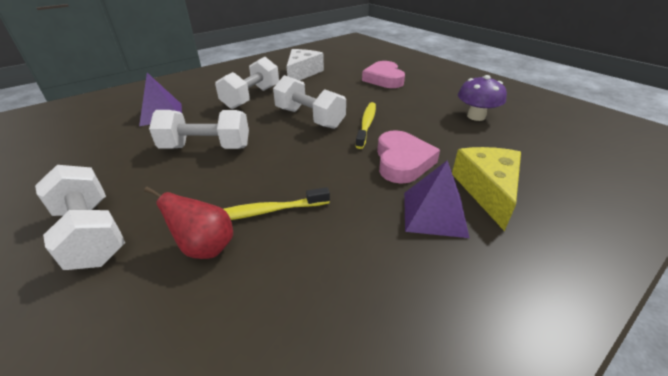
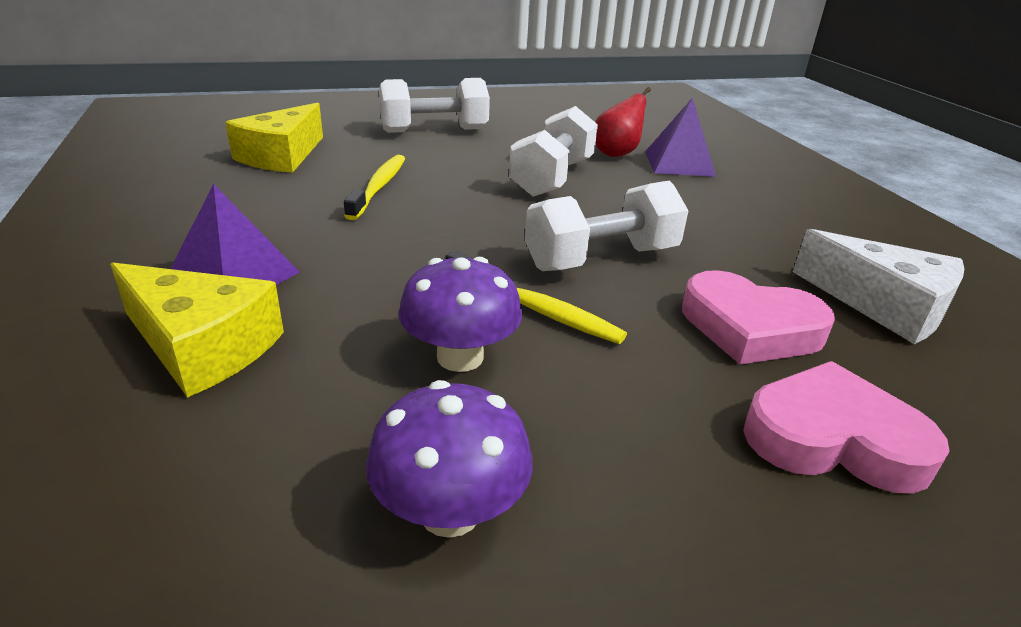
camera: 110 degrees right, 5 degrees down
red pear [144,187,233,259] -> red pear moved to [595,87,651,157]
white dumbbell [215,57,279,109] -> none
pink heart [377,130,440,184] -> pink heart moved to [682,270,835,365]
none -> yellow cheese [225,103,323,173]
none -> purple mushroom [398,256,522,372]

